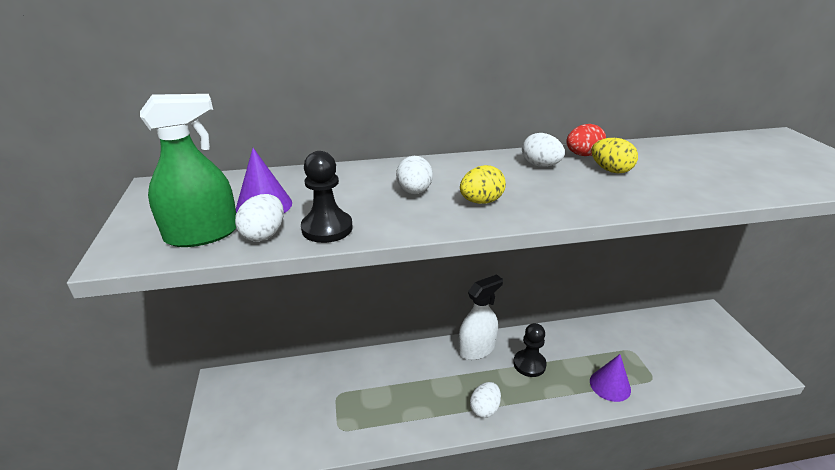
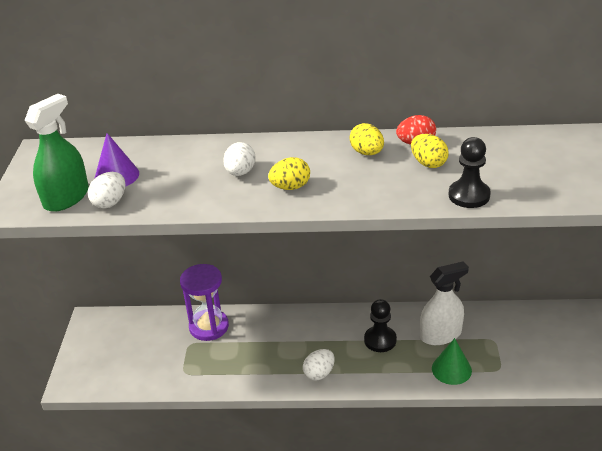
camera: 15 degrees right, 5 degrees up
green spray bottle [140,94,236,247] -> green spray bottle turned 45 degrees counterclockwise [24,94,89,212]
black pawn [301,151,353,243] -> black pawn moved to [449,137,491,208]
white spray bottle [458,274,503,360] -> white spray bottle moved to [420,261,469,345]
white egg [522,133,565,167] -> yellow egg [349,123,384,155]
purple cone [590,354,631,402] -> green cone [432,338,472,385]
none -> purple hourglass [180,264,229,341]

